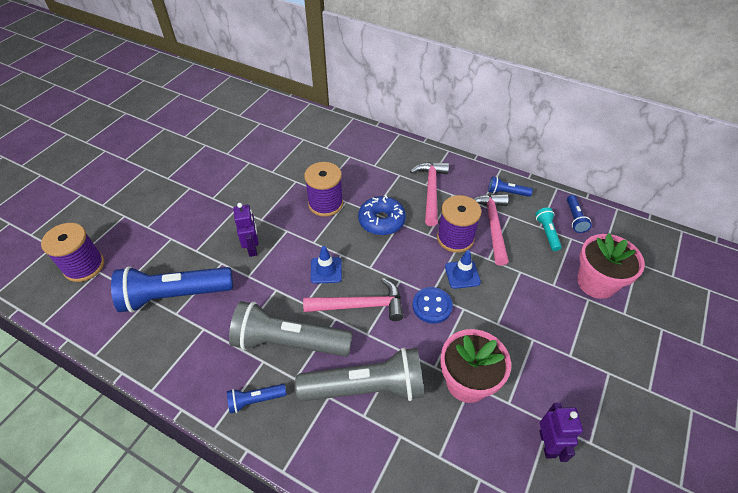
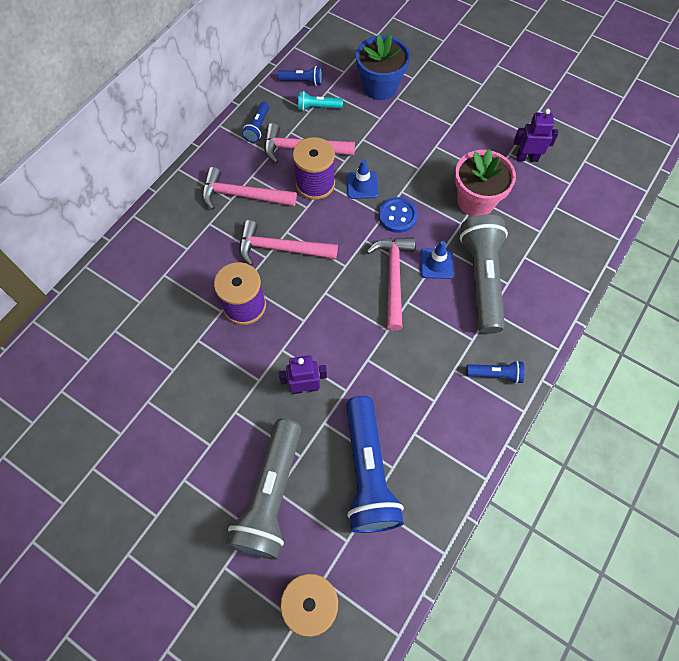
camera: 85 degrees left, 15 degrees up
blue flashlight [227,384,286,414] -> blue flashlight turned 75 degrees counterclockwise [466,361,525,384]
grey flashlight [229,301,353,356] -> grey flashlight moved to [225,418,302,560]
blue traffic cone [311,246,342,284] -> blue traffic cone moved to [420,241,454,279]
blue donut [358,195,406,235] -> pink hammer [239,220,338,266]
pink flower pot [577,233,645,299] -> blue flower pot [356,34,410,100]

